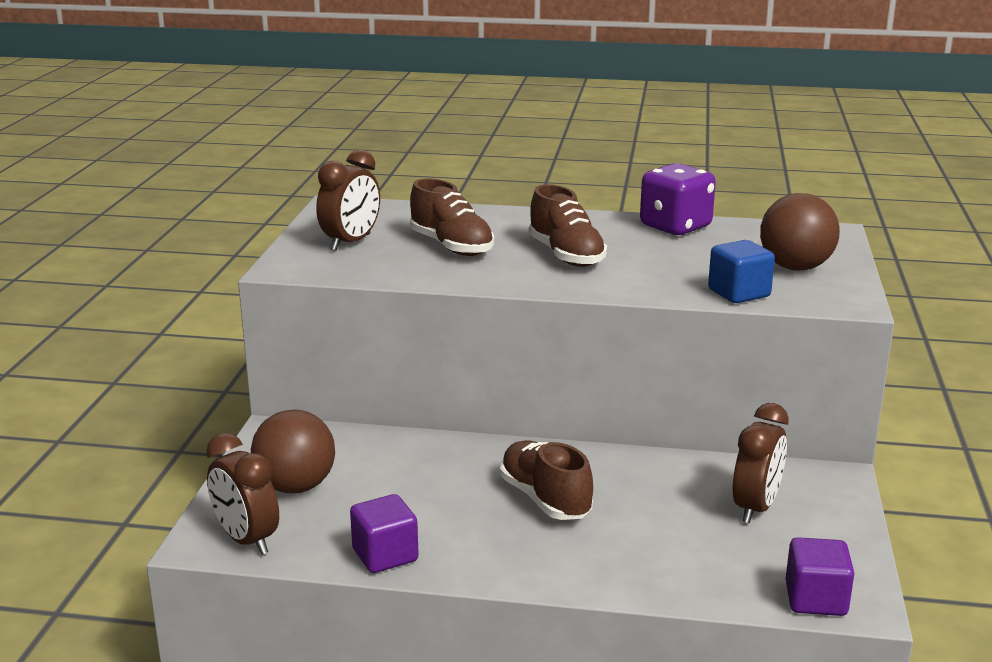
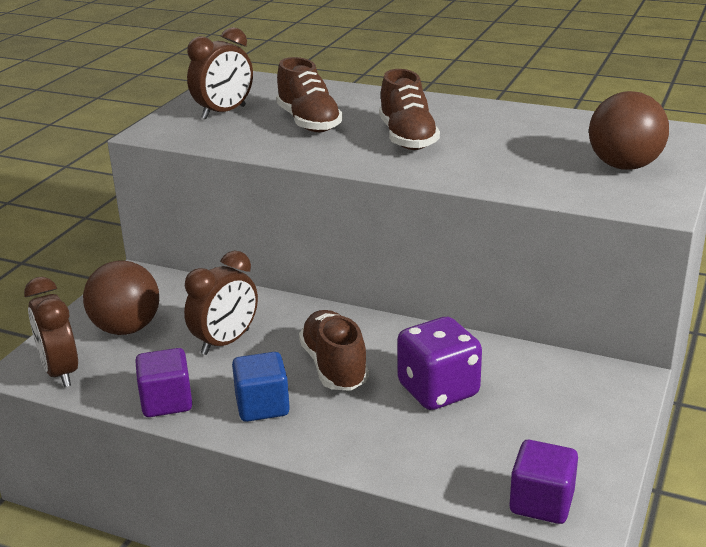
camera: 15 degrees right, 5 degrees up
purple dice [640,163,716,236] -> purple dice moved to [397,317,482,410]
blue cube [708,240,775,303] -> blue cube moved to [232,352,290,422]
brown clock [733,403,789,523] -> brown clock moved to [184,251,258,355]

